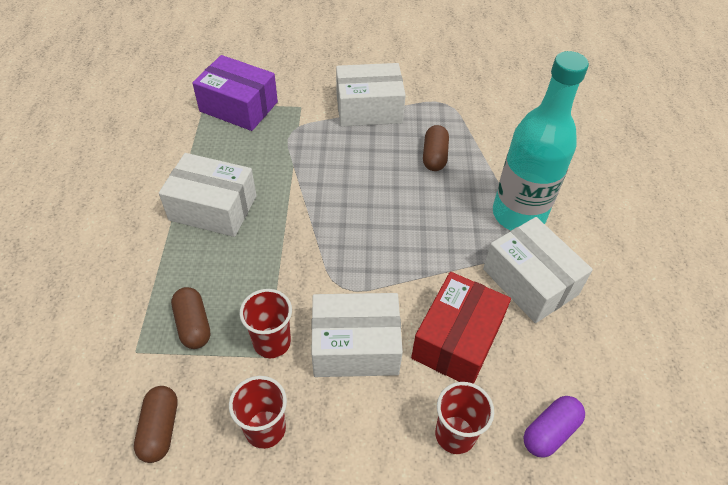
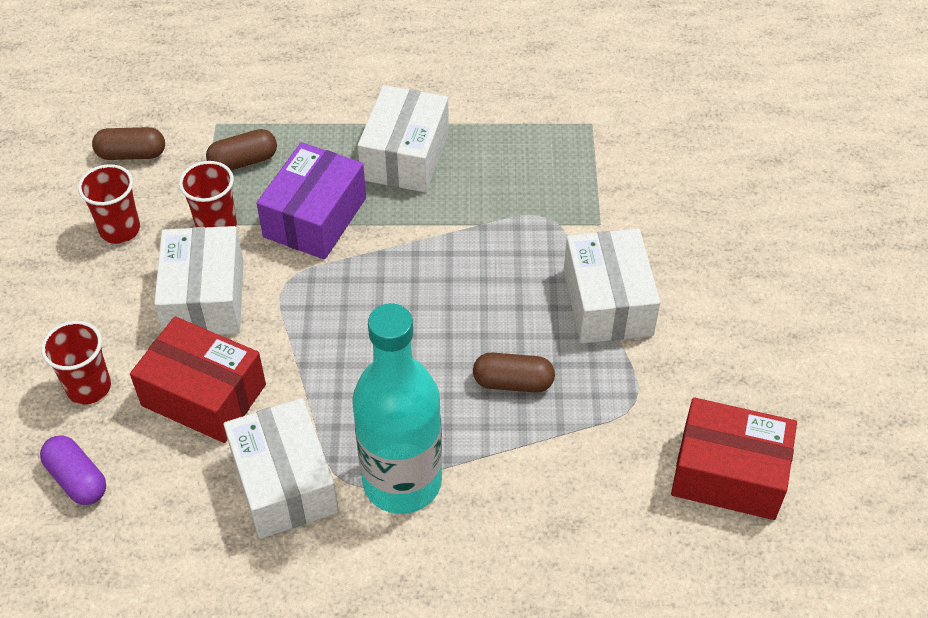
camera: 90 degrees right, 0 degrees up
purple box [192,55,278,131] -> purple box moved to [257,142,366,259]
white box [483,217,593,323] -> white box turned 75 degrees counterclockwise [224,398,339,539]
none -> red box [671,397,797,520]

